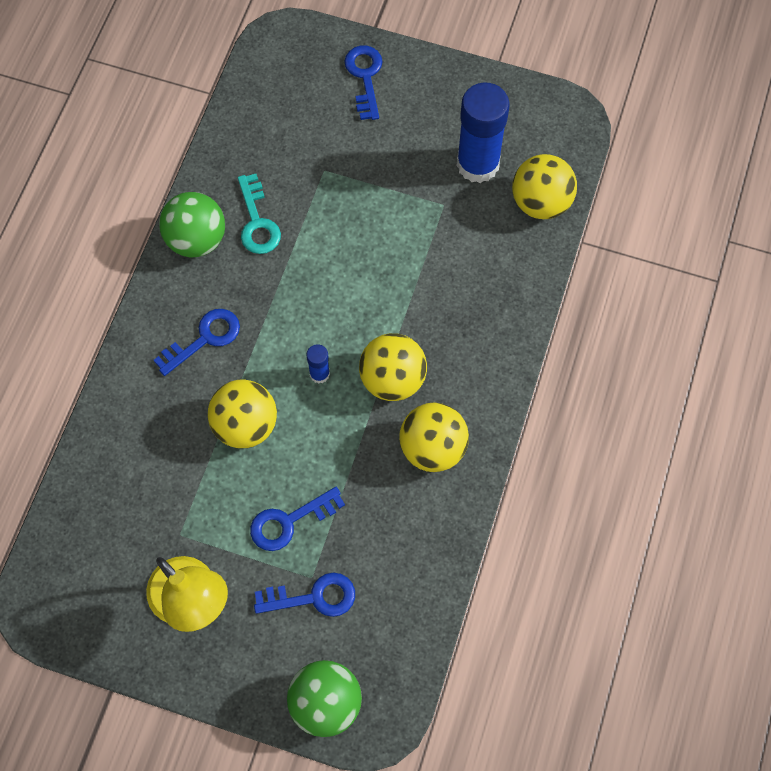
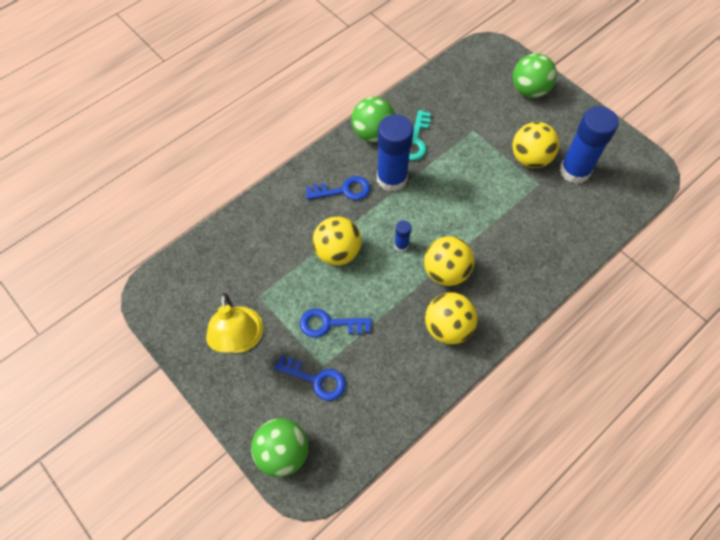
camera: 30 degrees right, 5 degrees down
blue key [344,46,383,120] -> green ball [513,53,557,98]
yellow ball [512,154,577,219] -> yellow ball moved to [512,122,559,168]
none -> blue glue stick [377,114,413,192]

